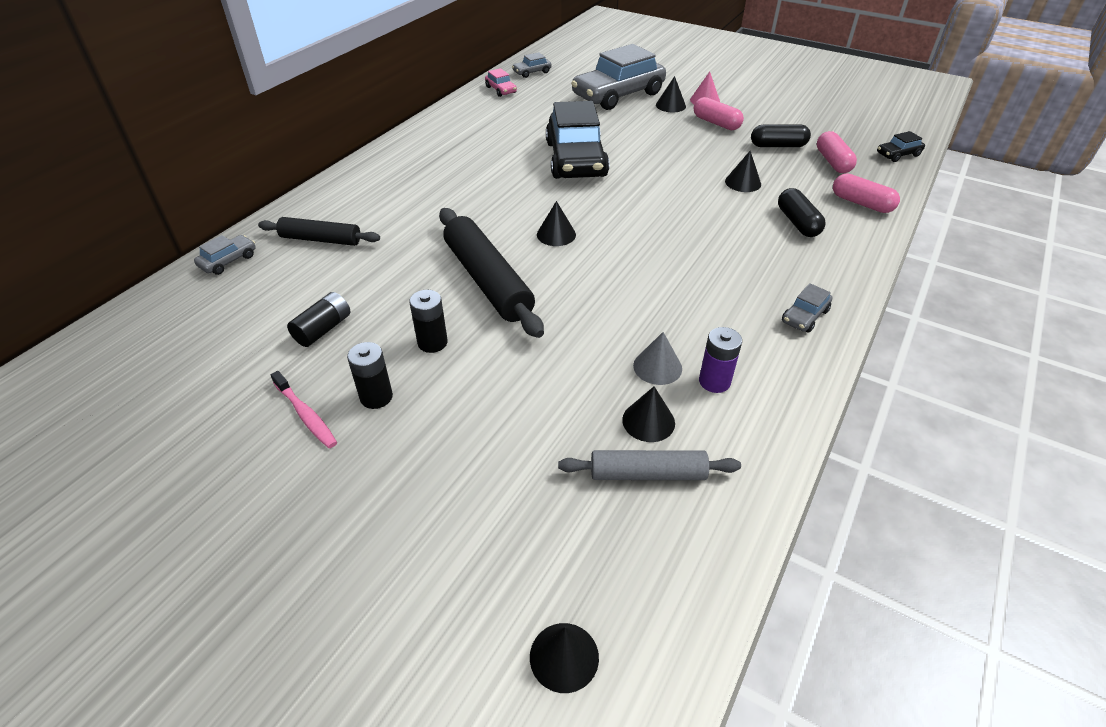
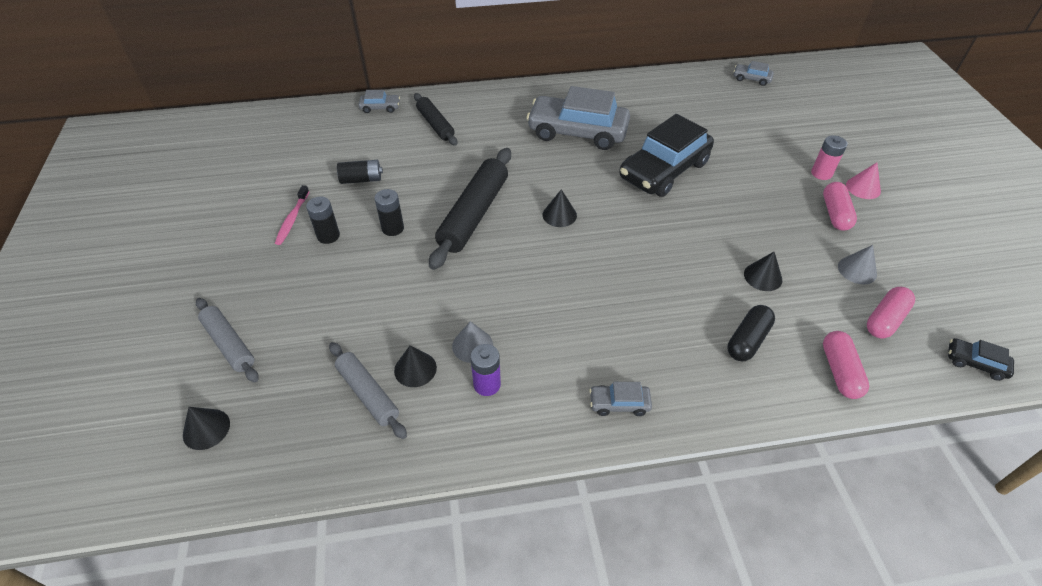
camera: 50 degrees right, 5 degrees up
pink car [485,68,517,97] -> none
grey car [571,44,666,110] -> grey car moved to [527,86,630,150]
black cone [656,76,686,112] -> pink battery [811,135,847,180]
black capsule [751,124,811,147] -> grey cone [838,245,877,284]
none -> grey rolling pin [196,298,259,383]

